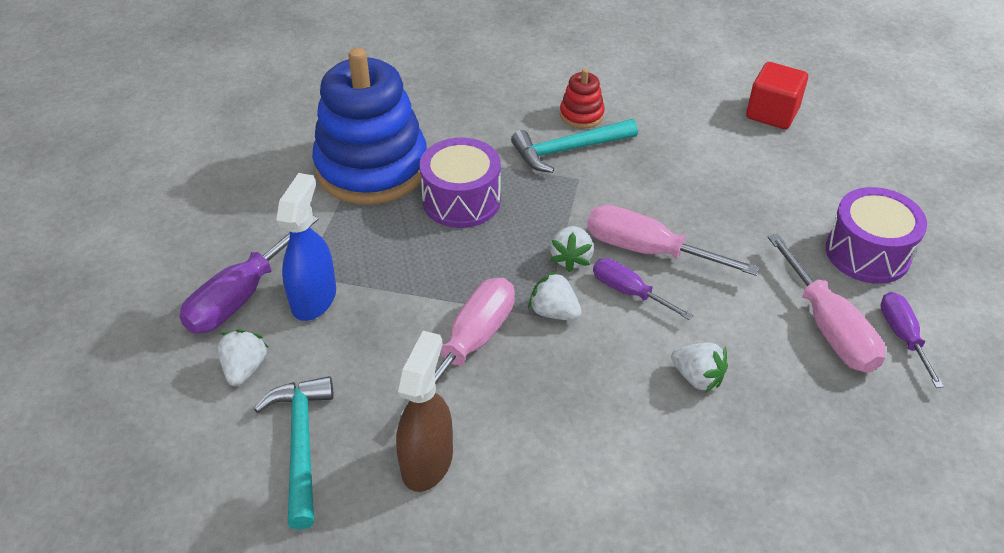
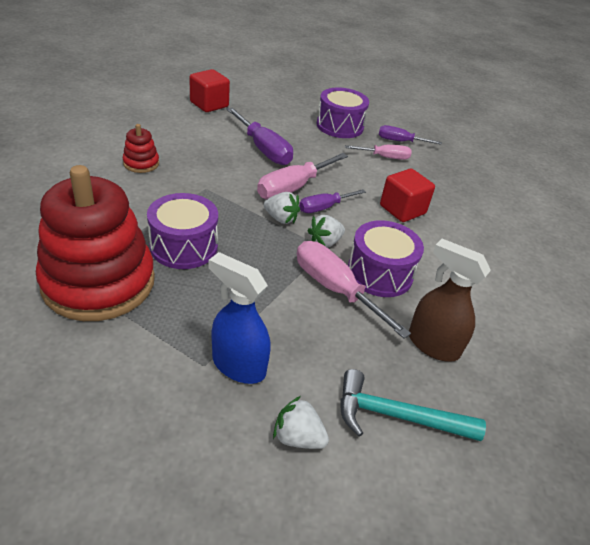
camera: 75 degrees left, 5 degrees down
purple screwdriver [179,216,319,334] -> purple screwdriver moved to [227,107,293,165]
blue stacking toy [312,48,427,205] -> red stacking toy [36,165,155,321]
turquoise hammer [511,119,638,173] -> none
white strawberry [671,343,728,393] -> red cube [380,168,435,222]
pink screwdriver [767,233,886,373] -> pink screwdriver [345,145,411,160], size x0.62
none -> purple drum [348,220,424,297]

